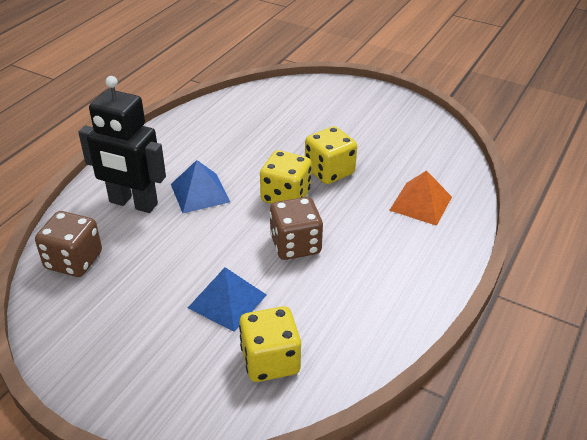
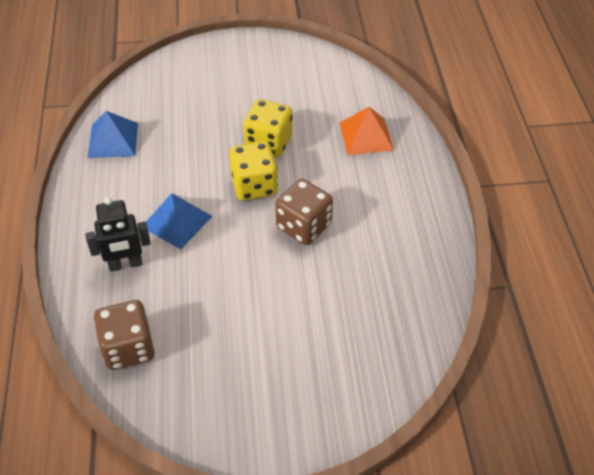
camera: 35 degrees left, 10 degrees up
black robot [78,76,166,213] -> black robot [85,197,151,271], size x0.65
blue pyramid [188,267,267,332] -> blue pyramid moved to [88,111,138,158]
yellow dice [239,306,301,382] -> none

